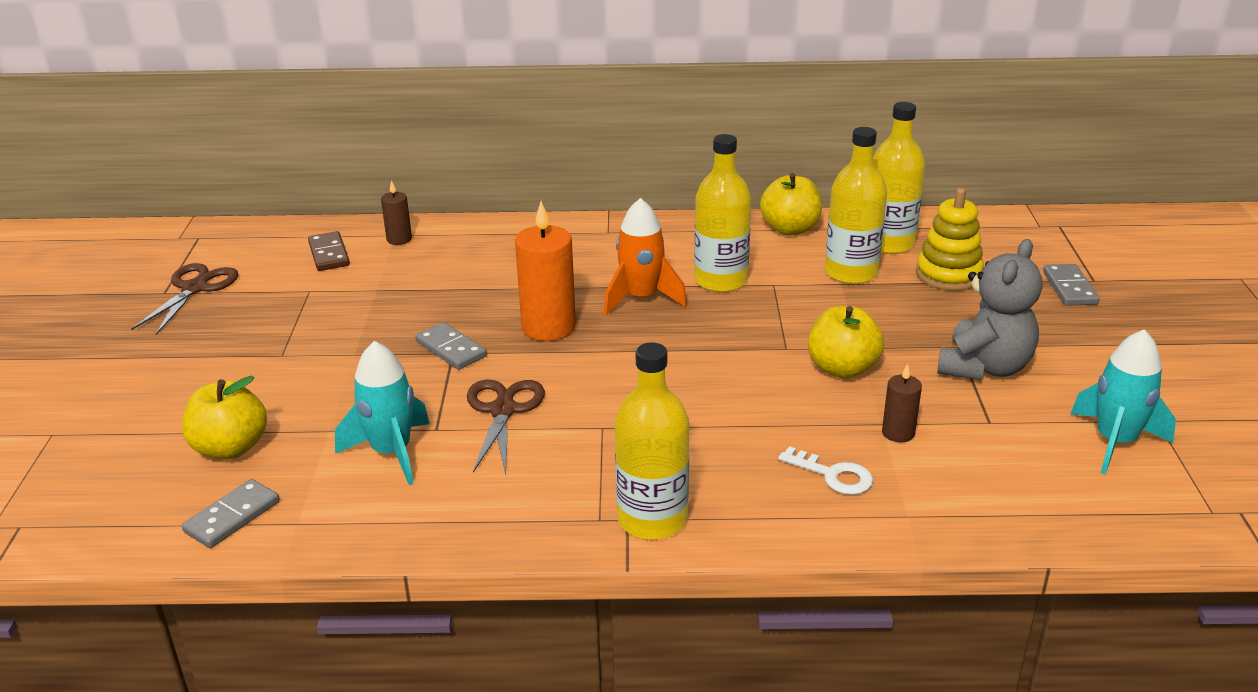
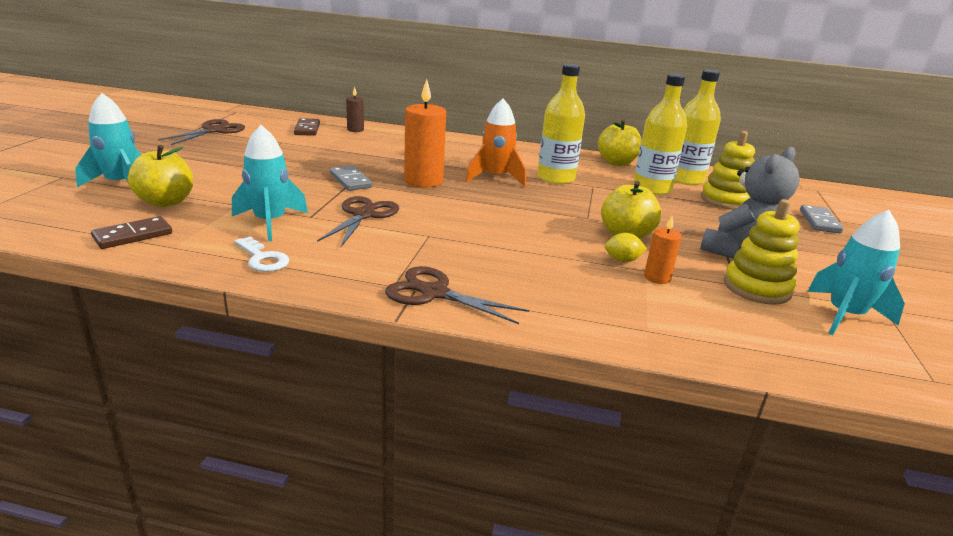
camera: 10 degrees right, 5 degrees down
grey domino [182,479,280,548] -> brown domino [91,216,172,249]
yellow bottle [615,343,689,540] -> brown scissors [385,266,529,324]
white key [778,446,873,495] -> white key moved to [235,236,290,272]
brown candle [882,364,922,442] -> orange candle [644,216,682,284]
none -> turquoise rocket [75,93,142,187]
none -> yellow lemon [605,233,647,262]
none -> yellow stacking toy [724,199,800,305]

